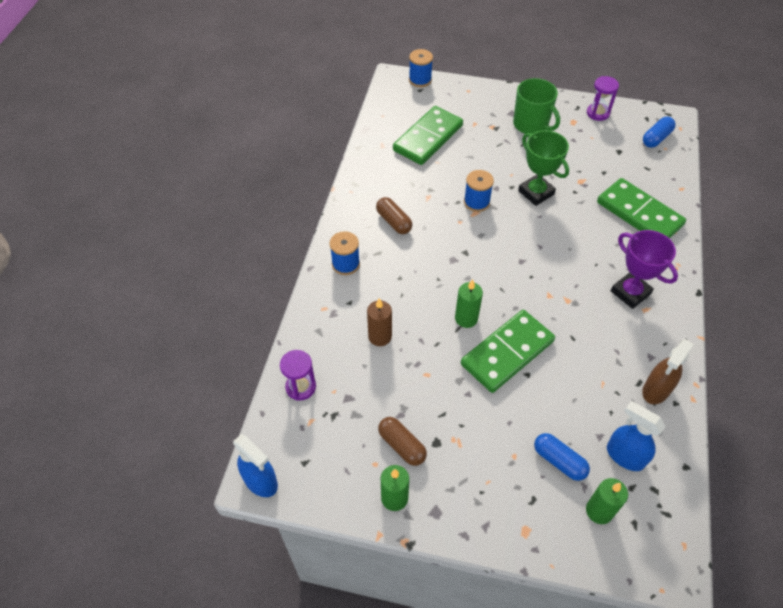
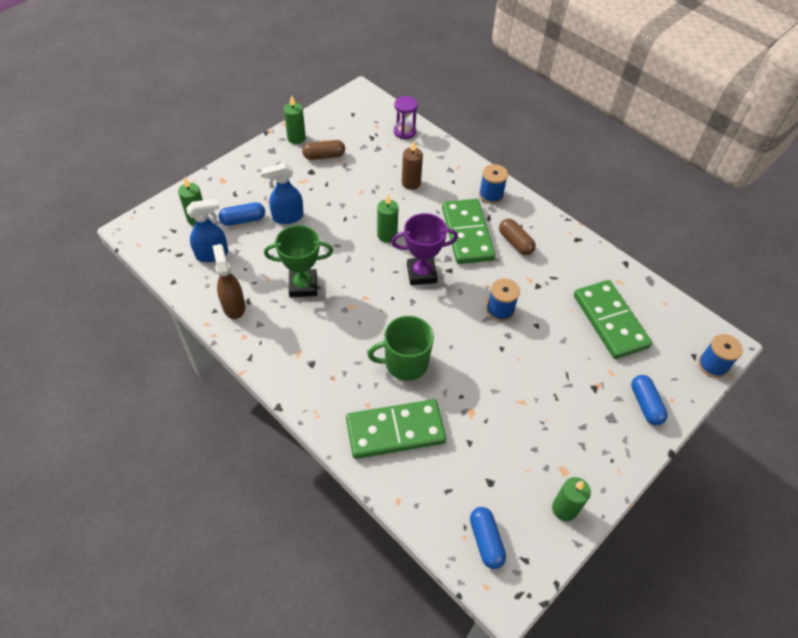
camera: 120 degrees right, 0 degrees up
blue spray bottle [233,434,278,497] -> blue spray bottle moved to [262,163,304,224]
brown capsule [376,197,412,234] -> brown capsule turned 60 degrees clockwise [499,219,536,255]
green domino [461,310,555,393] -> green domino moved to [442,199,495,264]
green mug [513,78,560,134] -> green mug moved to [368,316,434,381]
green trophy [518,130,569,206] -> green trophy moved to [264,225,333,297]
purple hourglass [587,76,619,121] -> green candle [552,477,591,521]
purple trophy [611,230,678,309] -> purple trophy moved to [391,213,458,285]
none -> blue capsule [631,375,668,425]

